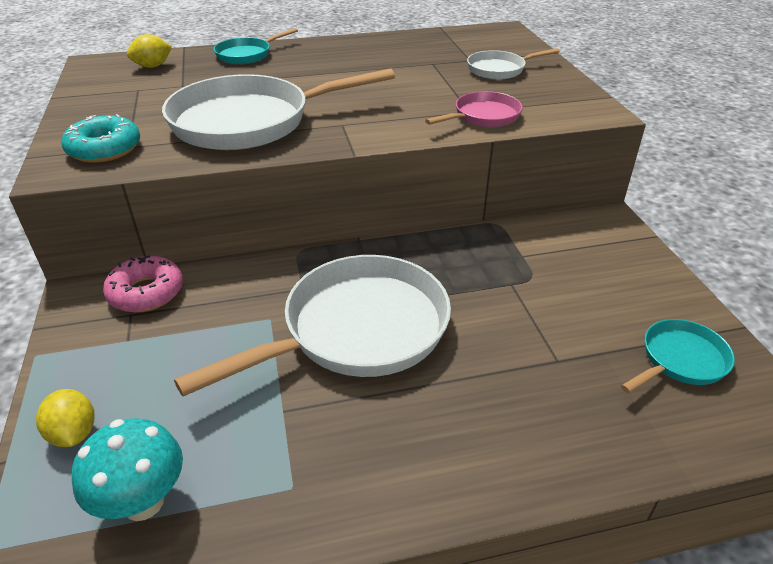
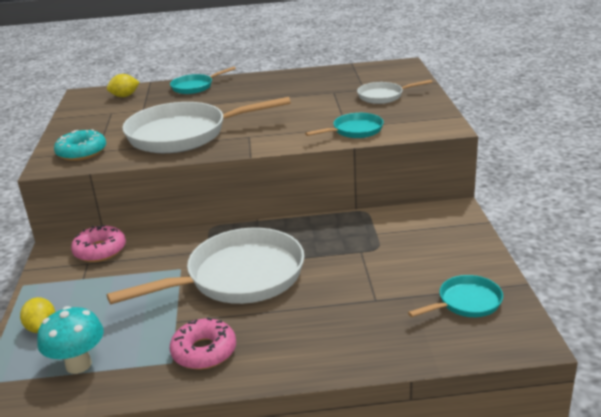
camera: 10 degrees right, 10 degrees down
pink pan [425,91,523,127] -> turquoise pan [305,113,384,138]
none -> pink donut [170,318,236,369]

